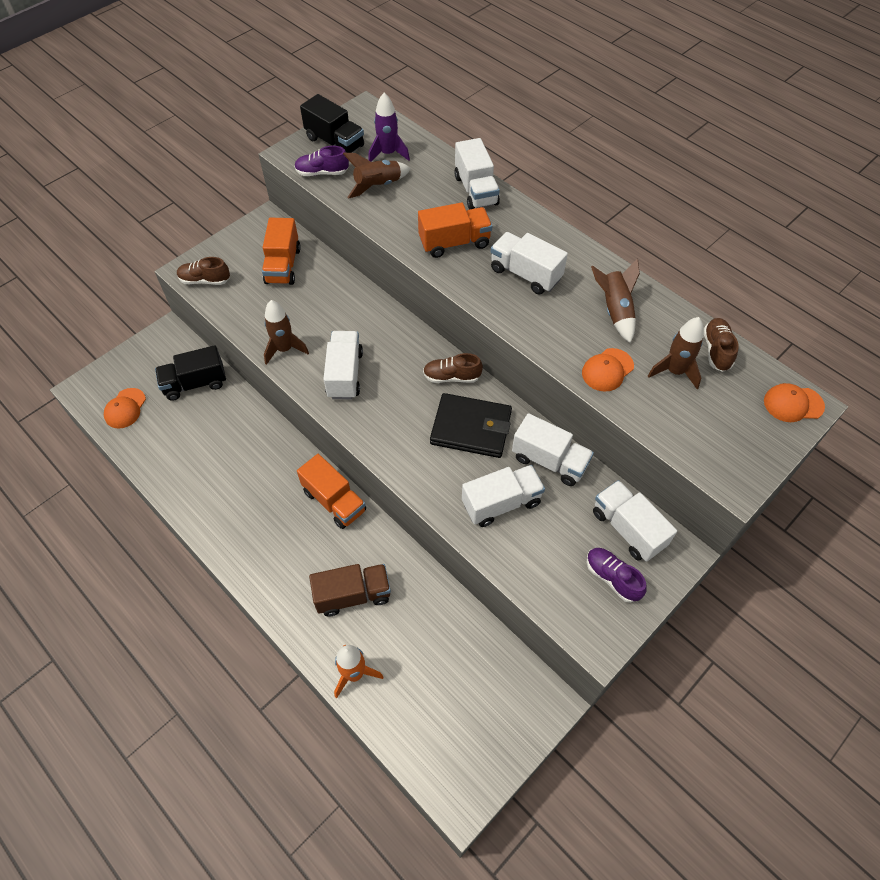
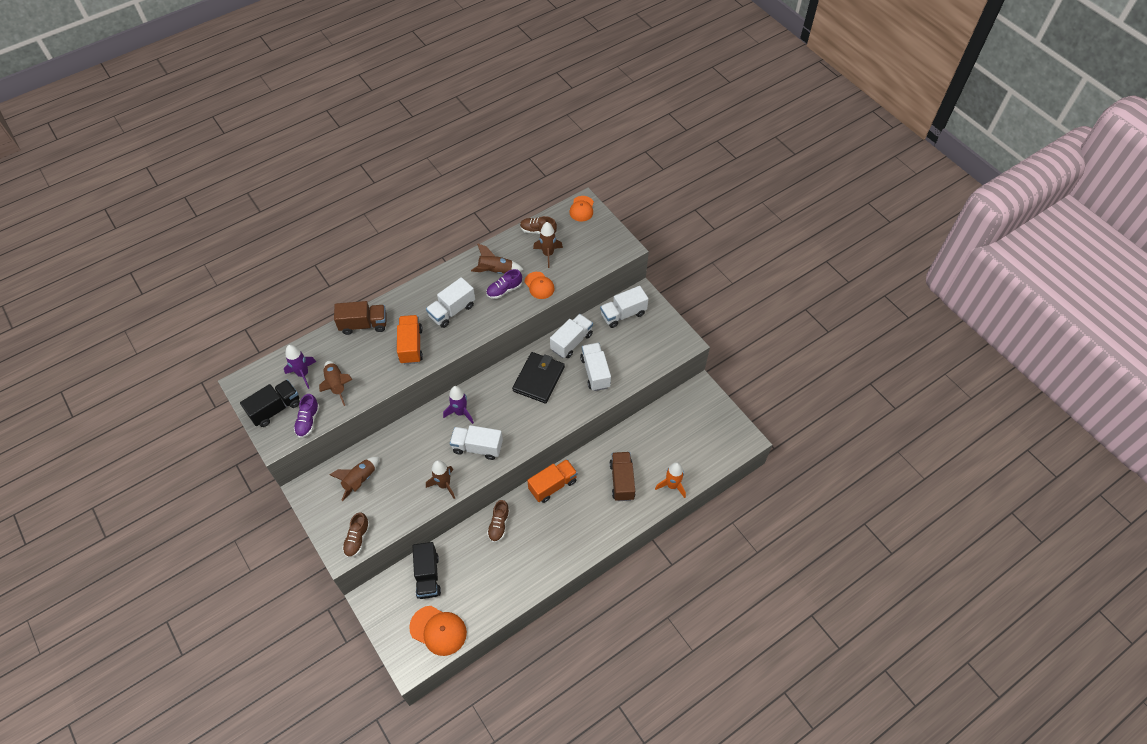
camera: 80 degrees left, 0 degrees up
orange cap [104,388,146,429] -> orange cap [409,606,467,656], size x1.53
orange truck [262,218,301,285] -> brown rocket [329,457,379,501]
brown shoe [423,353,483,383] -> brown shoe moved to [487,500,510,542]
white truck [454,138,500,210] -> brown truck [334,301,386,335]
purple shoe [587,548,647,603] -> purple shoe moved to [486,269,522,299]
none -> purple rocket [443,386,474,424]

